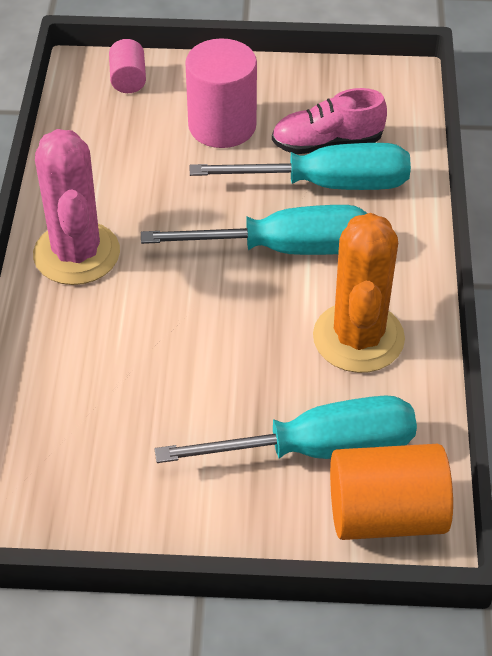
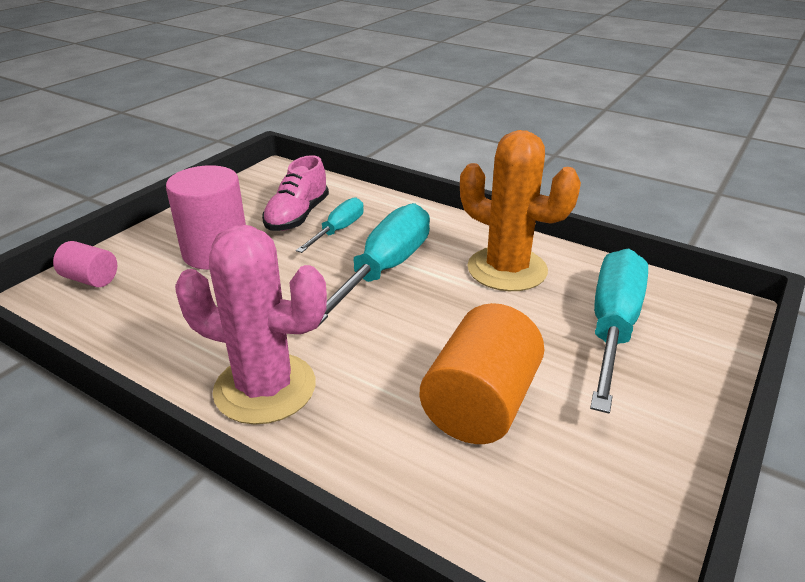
camera: 60 degrees left, 15 degrees down
turquoise screwdriver [190,143,411,190] -> turquoise screwdriver [296,197,364,253], size x0.55
orange cylinder [330,444,453,540] -> orange cylinder moved to [420,303,544,444]

